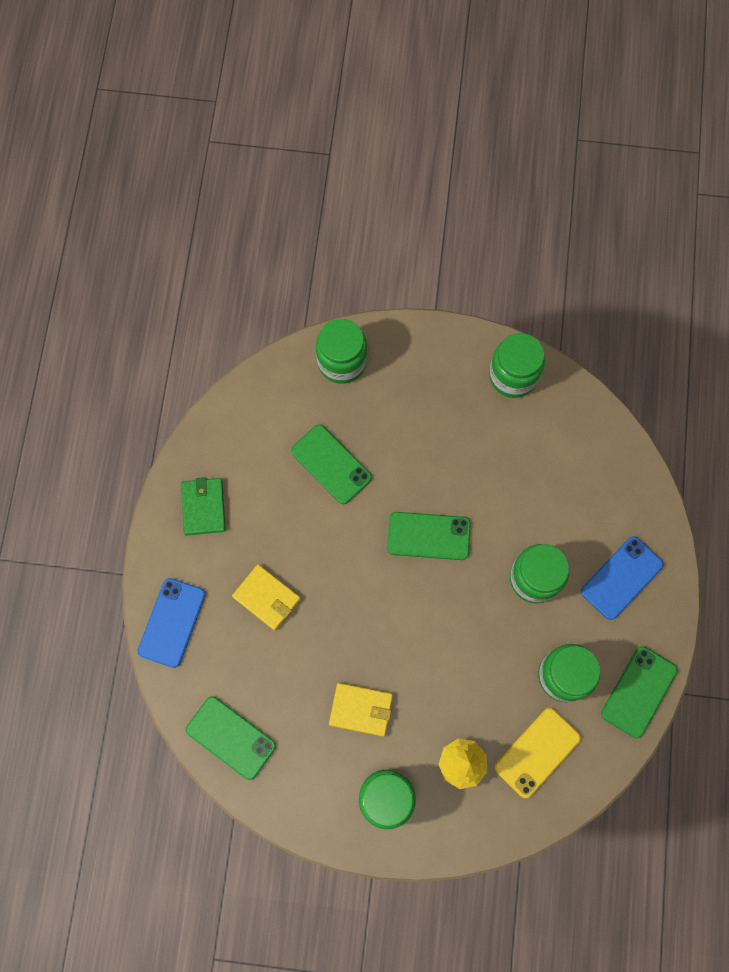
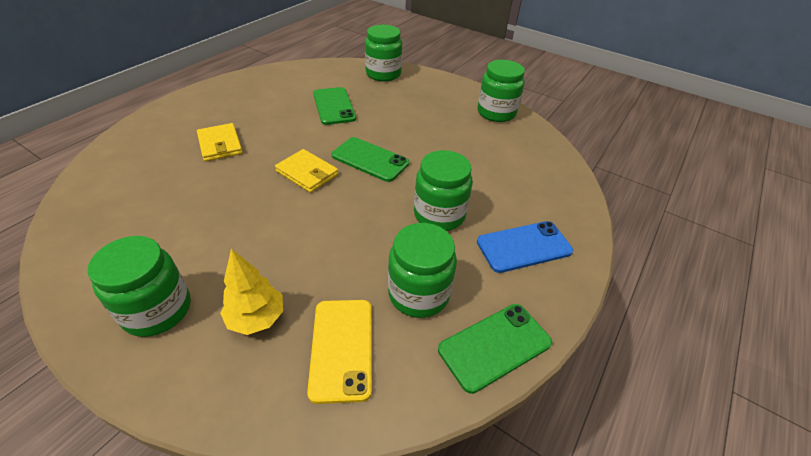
camera: 25 degrees right, 30 degrees down
blue phone [138,578,206,668] -> none
green wallet [181,477,226,536] -> none
green phone [186,696,276,780] -> none
yellow wallet [329,683,393,737] -> yellow wallet moved to [275,149,338,193]
yellow phone [495,708,581,798] -> yellow phone turned 75 degrees counterclockwise [307,300,372,404]

